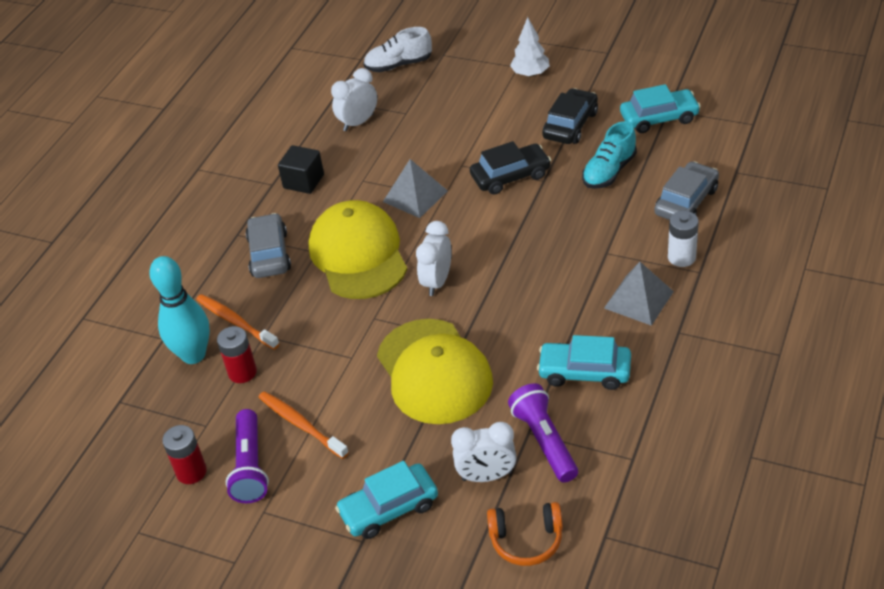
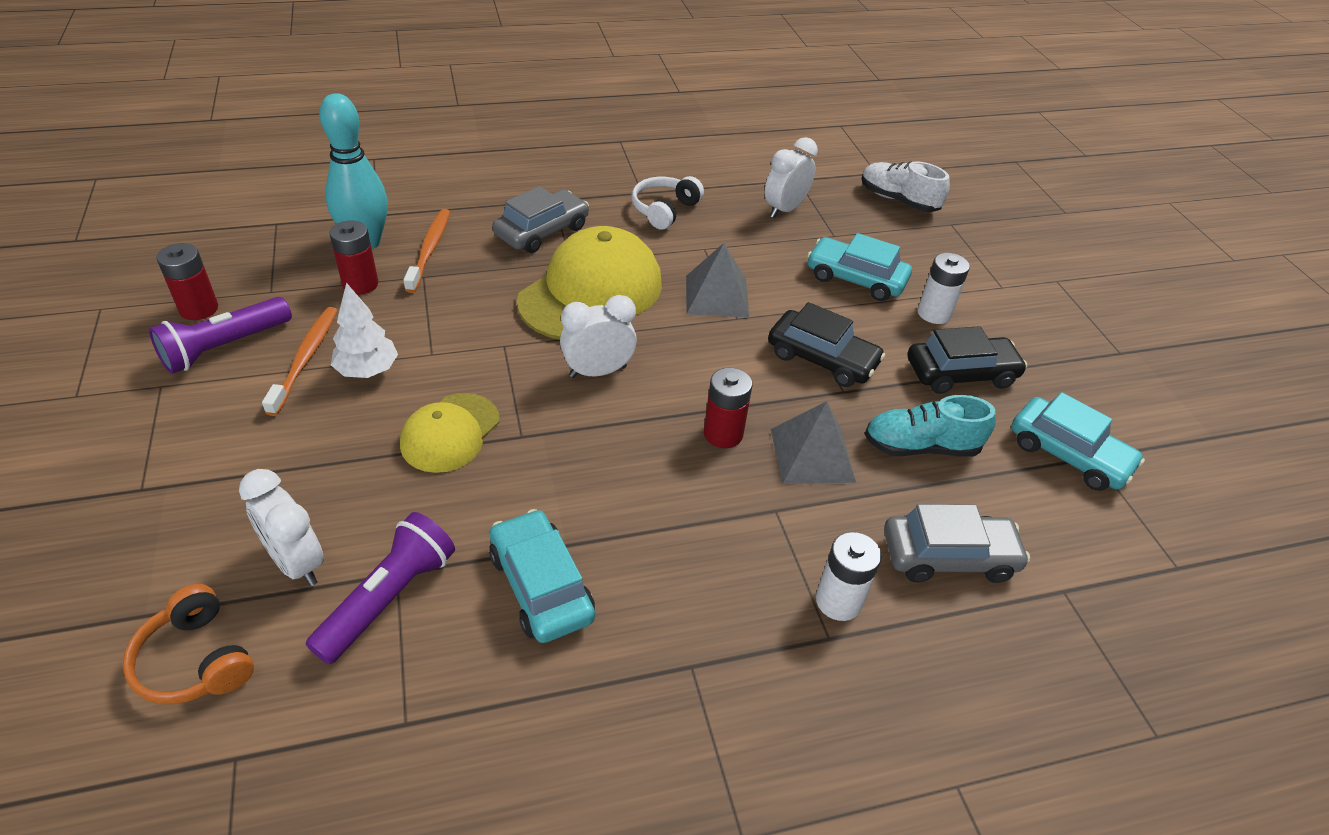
camera: 45 degrees right, 0 degrees up
black cube [278,145,324,194] -> white headphones [632,176,704,229]
white clock [331,68,377,131] -> white clock turned 60 degrees counterclockwise [765,137,818,218]
turquoise car [335,461,438,539] -> turquoise car moved to [807,233,912,301]
yellow cap [377,319,493,424] -> yellow cap [400,393,499,473], size x0.57
white tree [510,17,550,77] -> white tree moved to [331,282,398,378]
grey pyramid [604,262,674,326] -> grey pyramid moved to [771,401,856,484]
none -> red battery [704,367,752,448]
none -> white battery [917,253,970,324]

